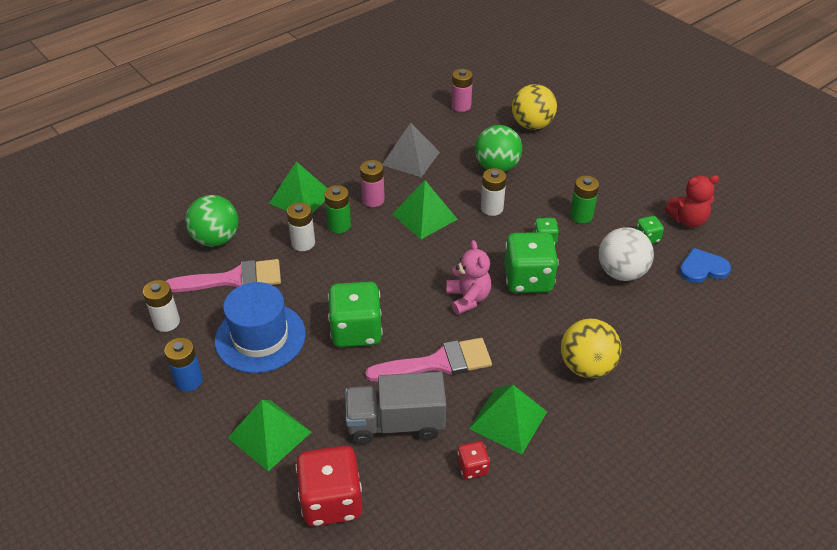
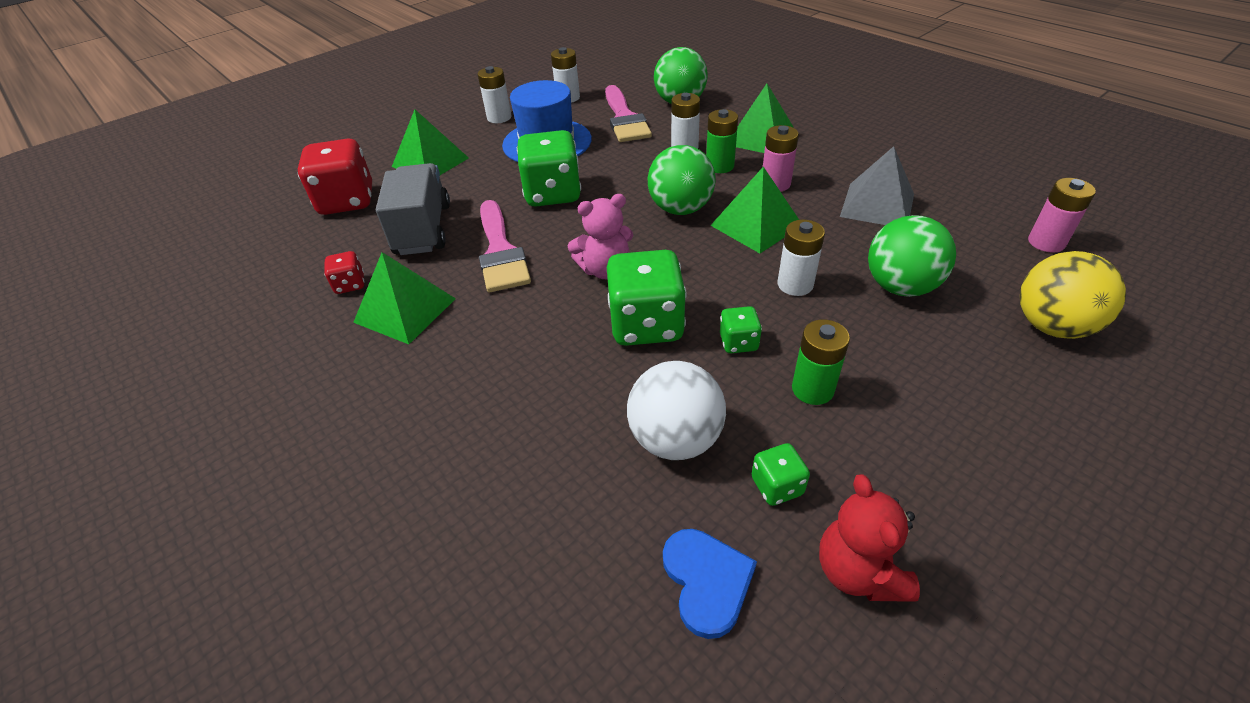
camera: 90 degrees right, 0 degrees up
blue battery [164,338,203,392] -> white battery [477,66,511,123]
yellow ball [561,319,622,378] -> none
none -> green ball [648,145,715,215]

